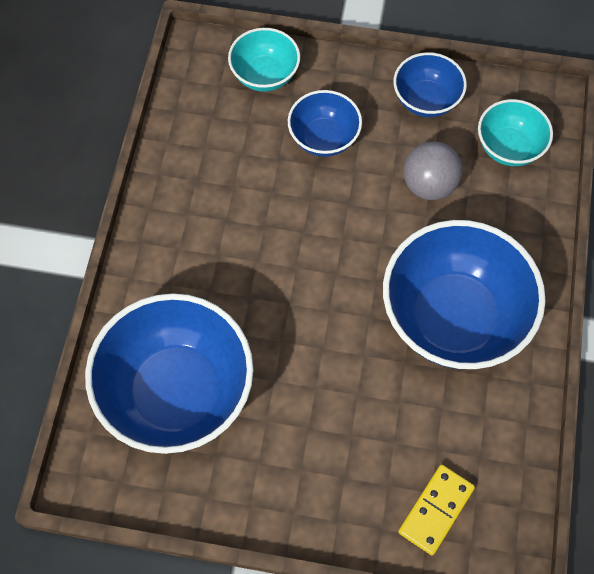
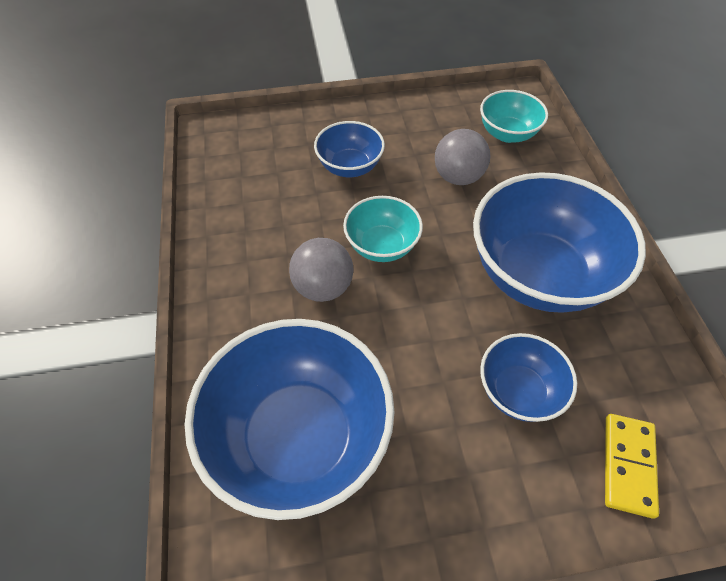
camera: 20 degrees left, 10 degrees down
turquoise bowl [228,28,300,92] -> turquoise bowl moved to [343,196,423,262]
blue bowl [394,52,467,117] -> blue bowl moved to [480,333,577,422]
none -> grey ball [289,238,354,302]

